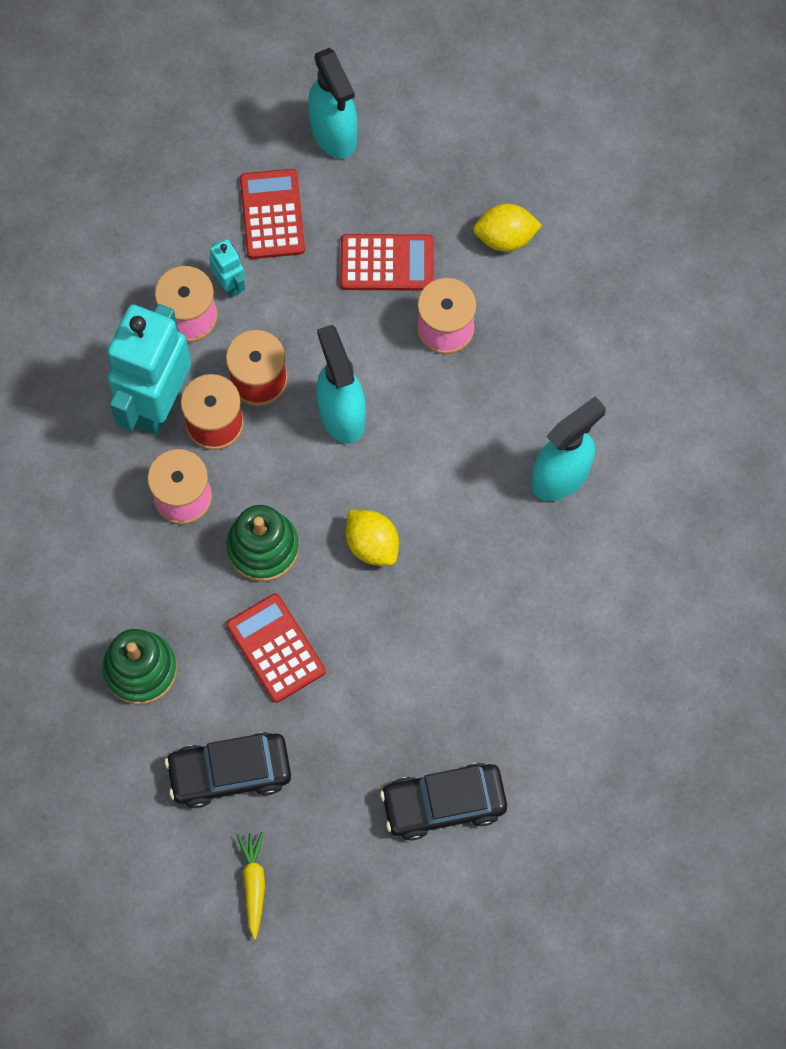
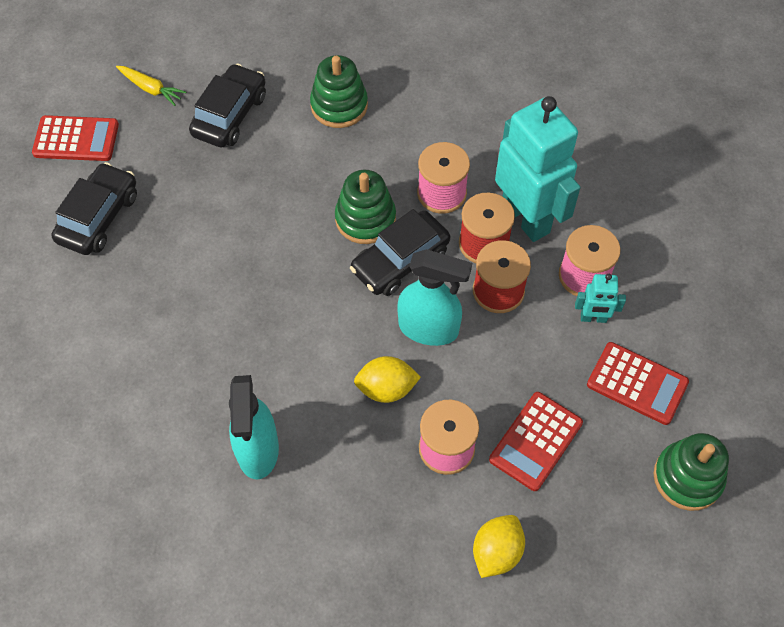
camera: 125 degrees right, 10 degrees down
red calculator [226,593,326,703] -> red calculator moved to [32,115,119,161]
turquoise spray bottle [308,48,358,159] -> green stacking toy [653,433,729,511]
yellow lemon [346,510,399,566] -> yellow lemon moved to [354,356,421,403]
none -> black car [350,209,450,296]

